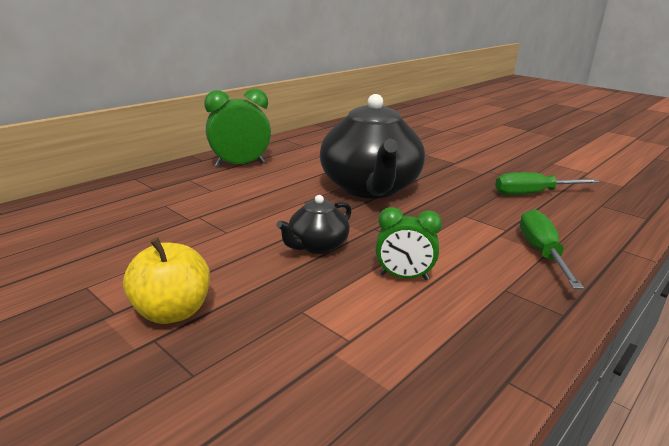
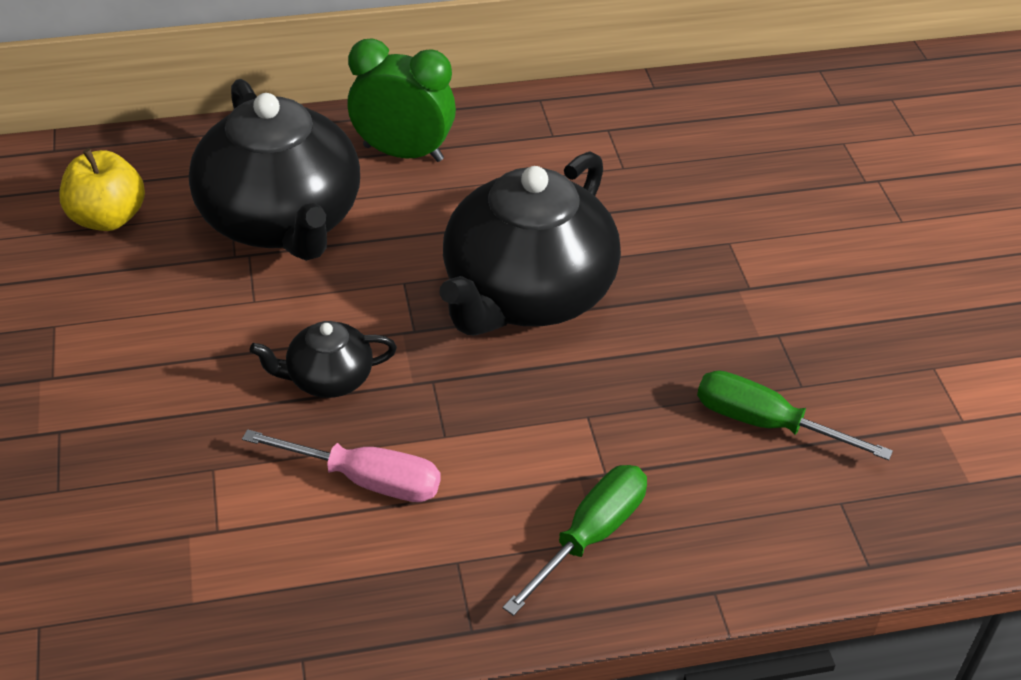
camera: 35 degrees right, 20 degrees up
yellow apple [123,237,210,324] -> yellow apple moved to [59,148,145,231]
green clock [376,207,442,280] -> pink screwdriver [242,429,441,502]
none -> black teapot [189,79,360,261]

